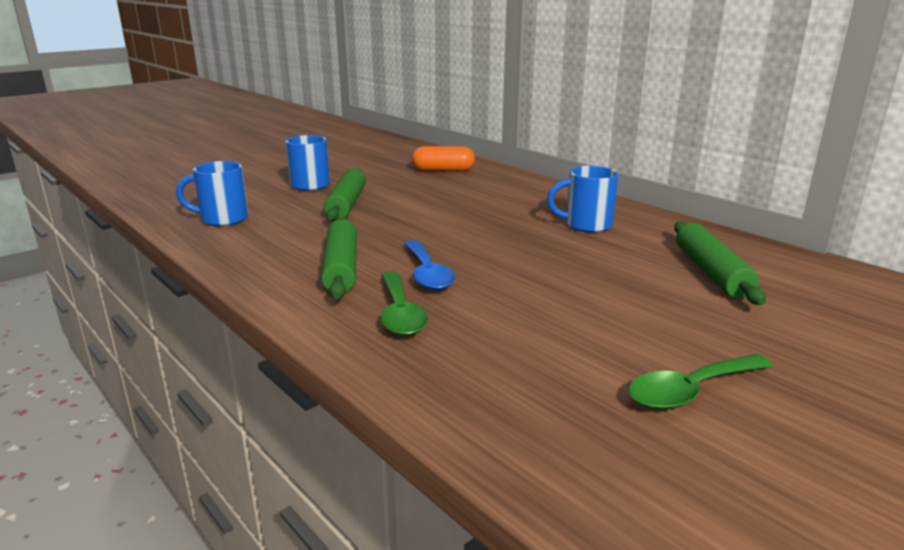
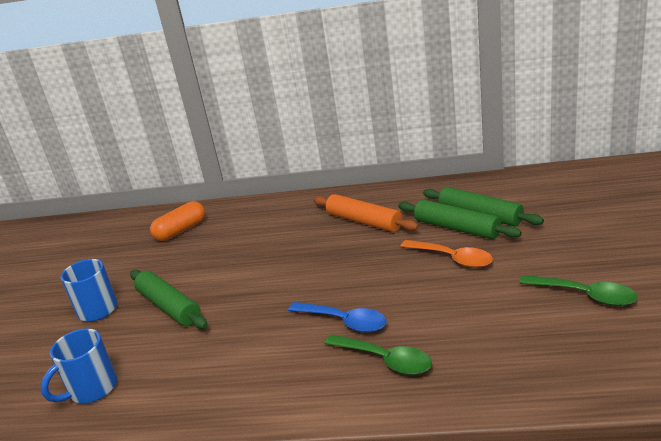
camera: 40 degrees left, 5 degrees up
green rolling pin [321,218,357,299] -> green rolling pin moved to [398,199,522,239]
blue mug [547,166,619,233] -> orange rolling pin [313,194,419,232]
green spoon [628,354,773,410] -> green spoon turned 75 degrees counterclockwise [519,275,638,306]
none -> orange spoon [400,240,493,268]

